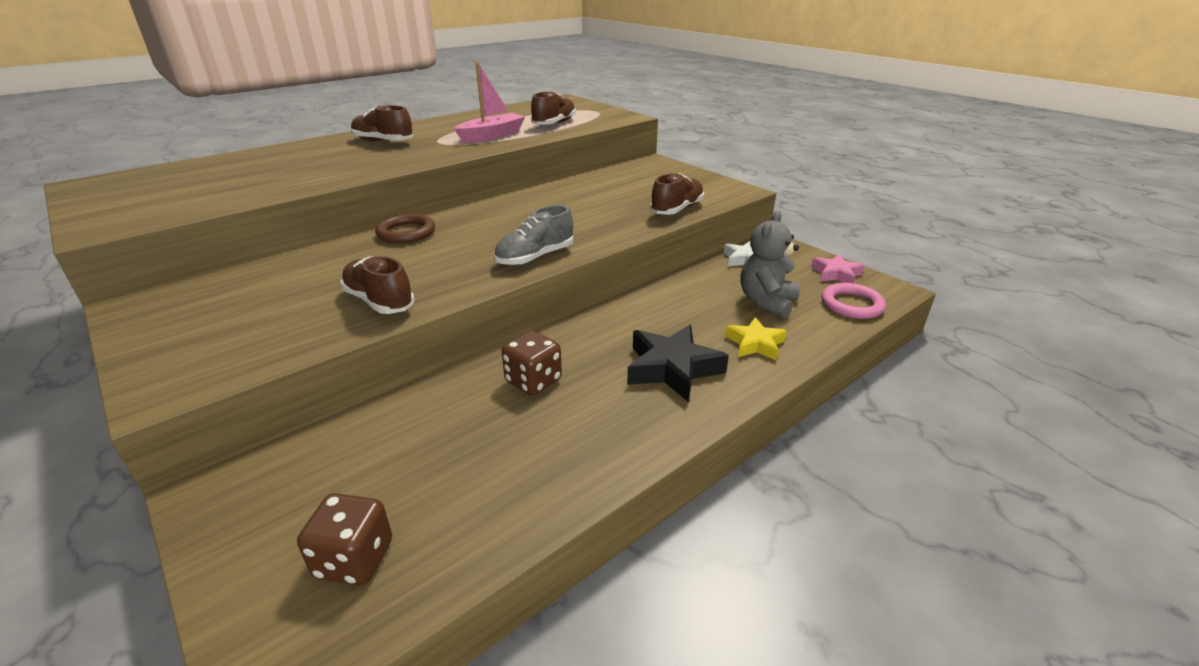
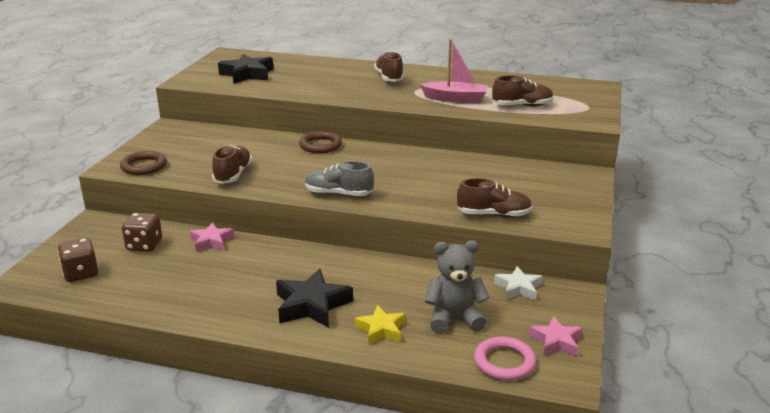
camera: 55 degrees right, 5 degrees down
brown dice [502,331,562,395] -> brown dice moved to [122,213,162,252]
none -> brown ring [120,151,167,175]
none -> pink star [189,222,234,252]
none -> black star [218,54,273,84]

